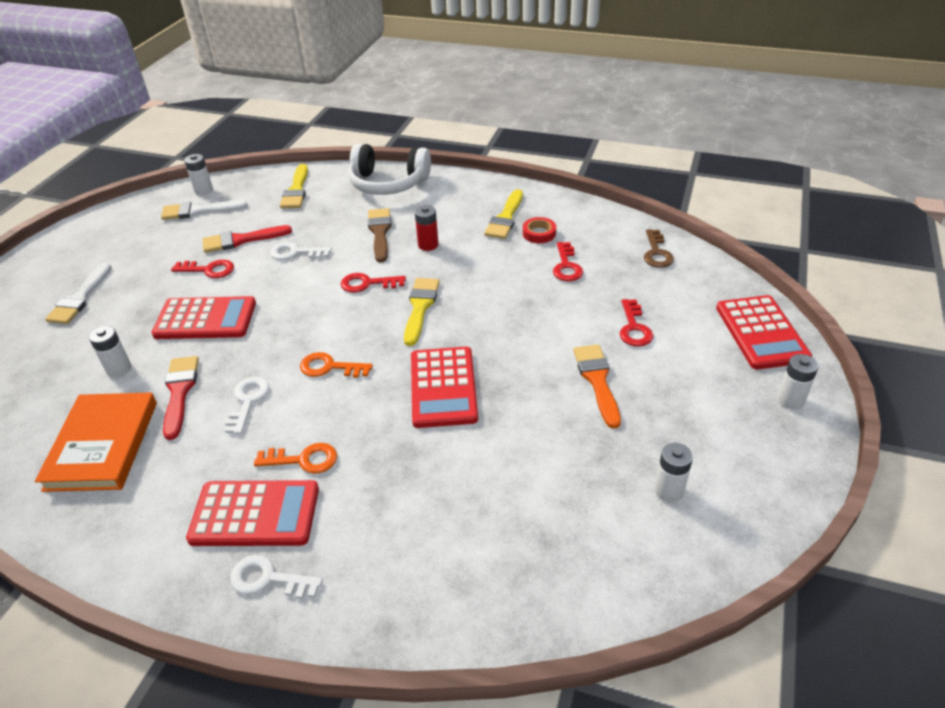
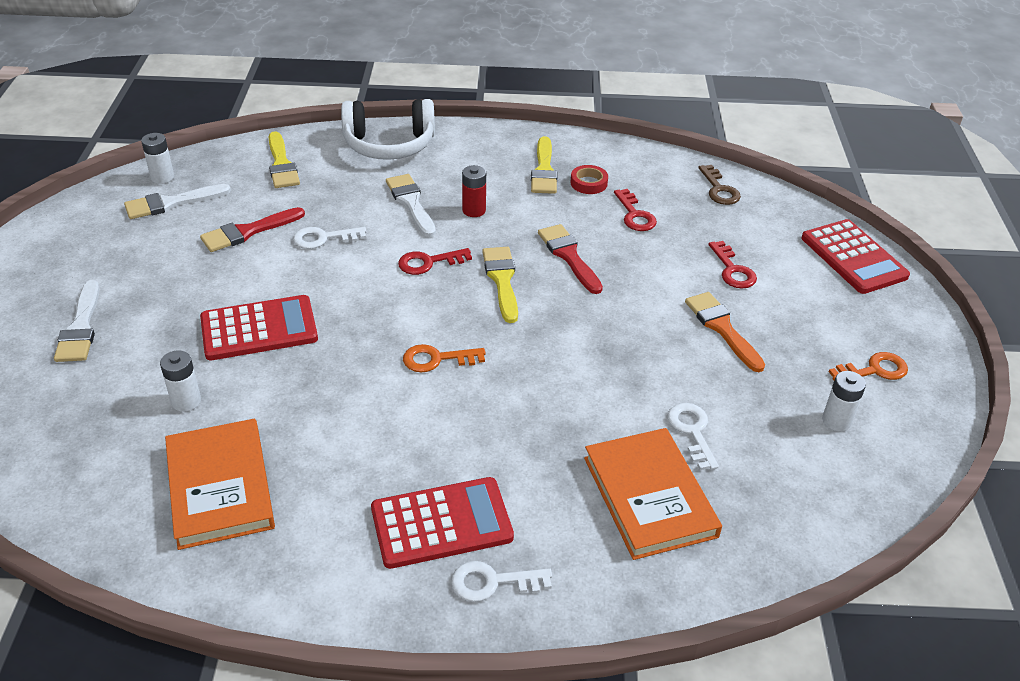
camera: 20 degrees left, 0 degrees up
red brush [163,356,199,440] -> red brush moved to [538,224,603,294]
red key [171,260,234,278] -> none
white key [225,377,269,434] -> white key moved to [668,403,719,470]
orange key [254,443,337,474] -> orange key moved to [829,352,908,380]
brown brush [368,208,391,262] -> white brush [386,174,436,237]
red calculator [411,347,478,428] -> none
white battery [777,354,819,410] -> none
none -> orange book [584,428,722,560]

